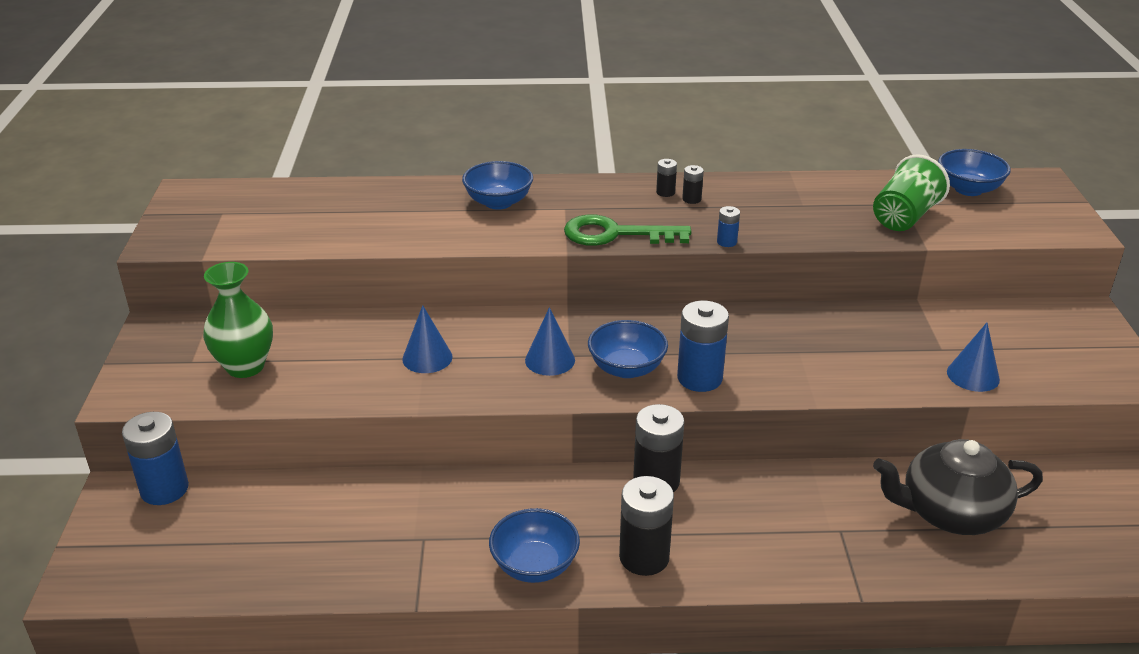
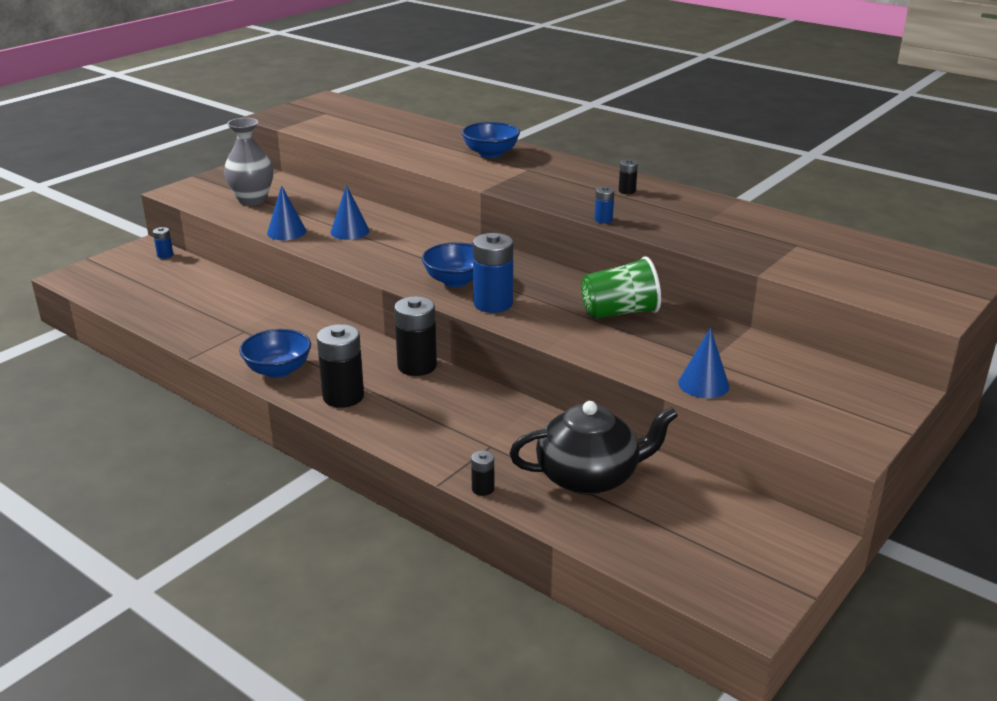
camera: 40 degrees right, 5 degrees down
blue battery [122,412,189,505] -> blue battery [153,227,173,259], size x0.48
green vase [203,262,273,378] -> grey vase [224,118,273,206]
blue cone [525,307,575,376] -> blue cone moved to [267,185,306,240]
green key [564,214,691,246] -> none
black battery [656,159,677,197] -> black battery moved to [471,450,494,496]
green cup [873,154,950,231] -> green cup moved to [581,256,661,319]
black teapot [873,439,1043,535] -> black teapot turned 135 degrees clockwise [509,401,678,495]
blue bowl [938,149,1011,196] -> none

